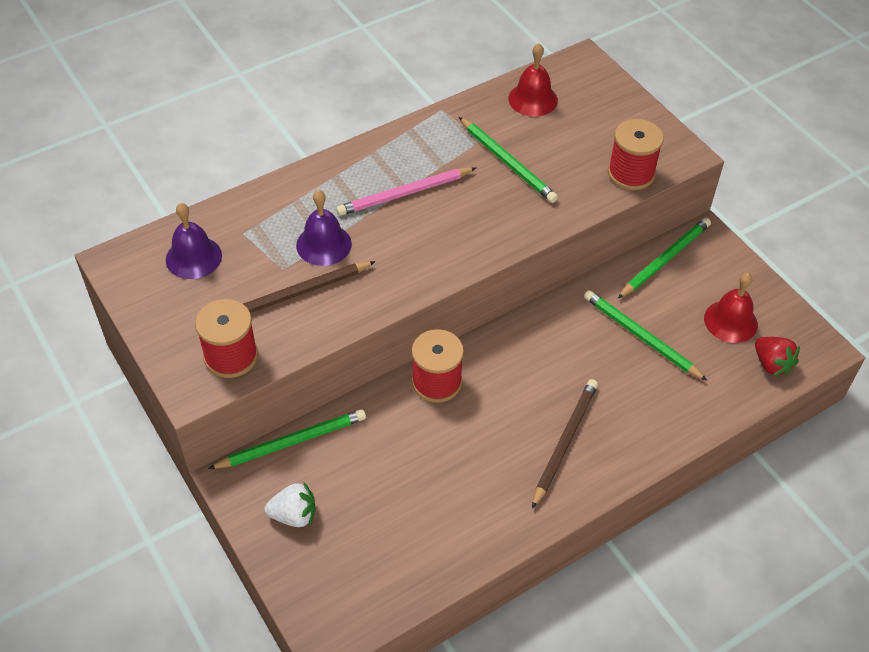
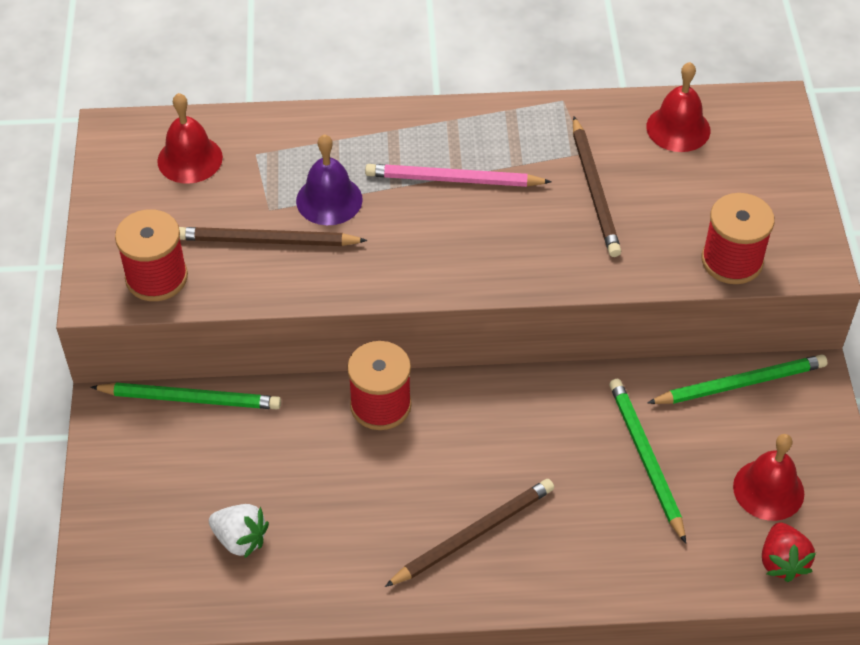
camera: 30 degrees right, 0 degrees up
purple bell [166,203,222,279] -> red bell [157,93,223,184]
white strawberry [264,482,316,527] -> white strawberry moved to [209,504,269,559]
green pencil [459,117,558,203] -> brown pencil [573,116,621,257]

